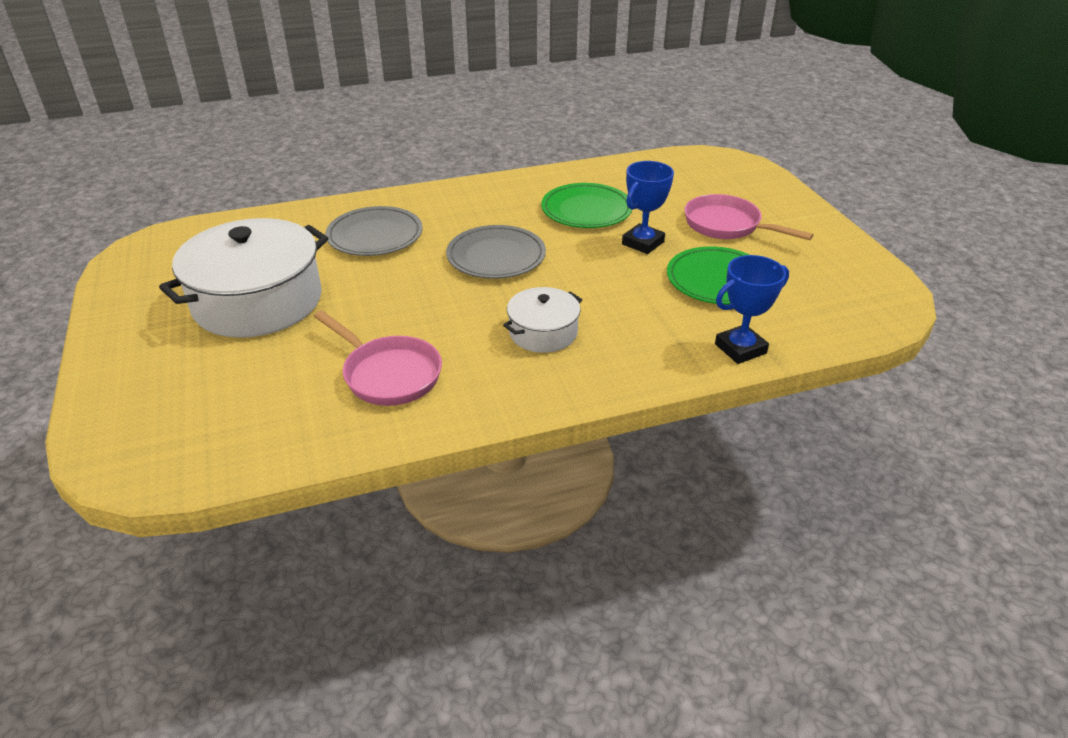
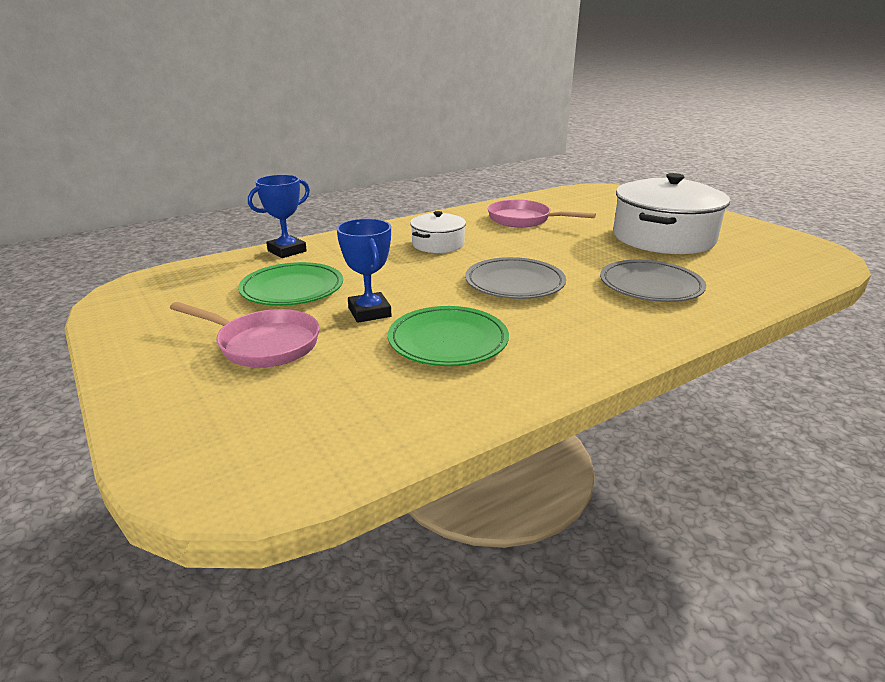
camera: 165 degrees right, 10 degrees down
blue trophy [622,161,674,254] -> blue trophy turned 45 degrees counterclockwise [336,219,392,323]

